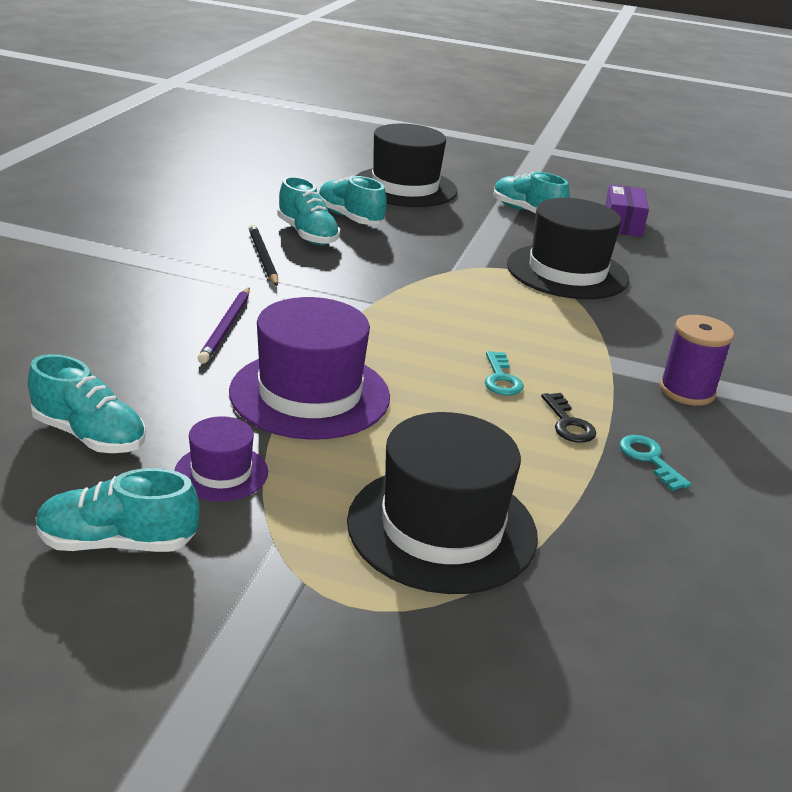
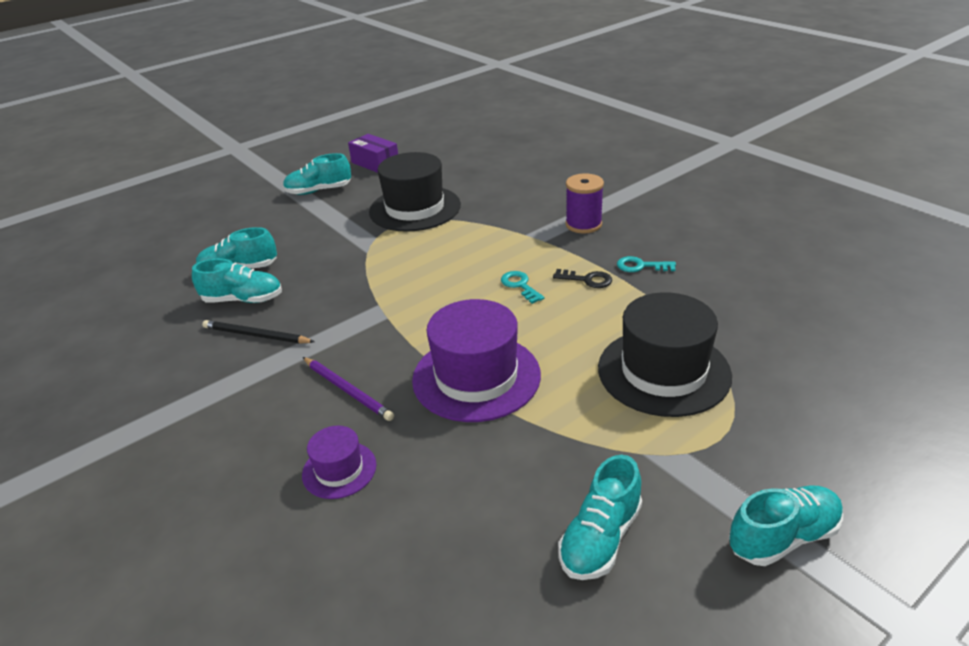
camera: 50 degrees left, 5 degrees up
turquoise shoe [28,354,146,453] -> turquoise shoe moved to [729,485,843,566]
purple hat [174,416,268,501] -> purple hat moved to [302,426,376,499]
black hat [356,124,458,207] -> none
turquoise key [485,351,524,396] -> turquoise key turned 150 degrees counterclockwise [501,271,545,304]

